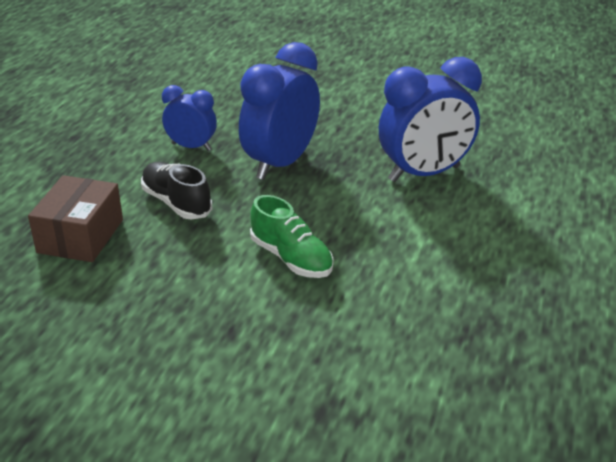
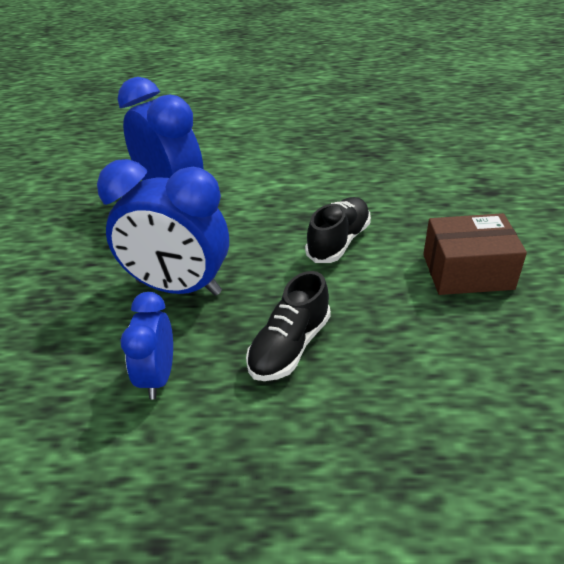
camera: 105 degrees left, 5 degrees up
brown box [28,175,123,262] -> brown box moved to [423,213,527,295]
green shoe [250,195,334,278] -> black shoe [305,197,371,263]

